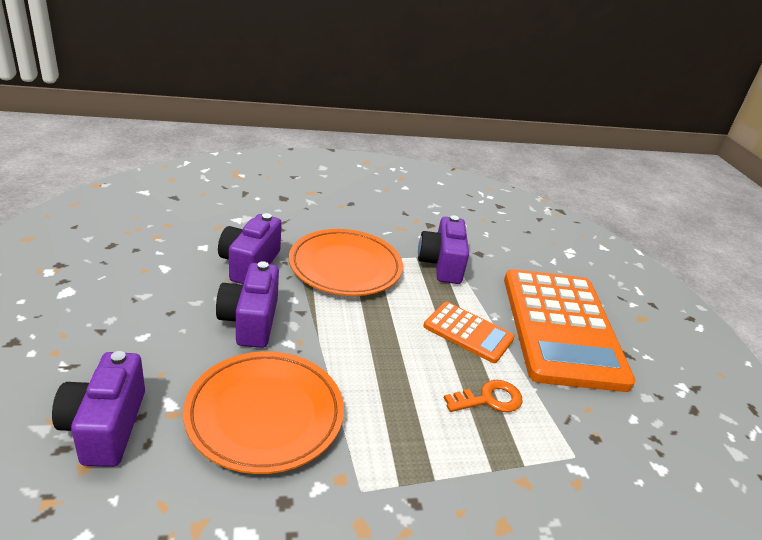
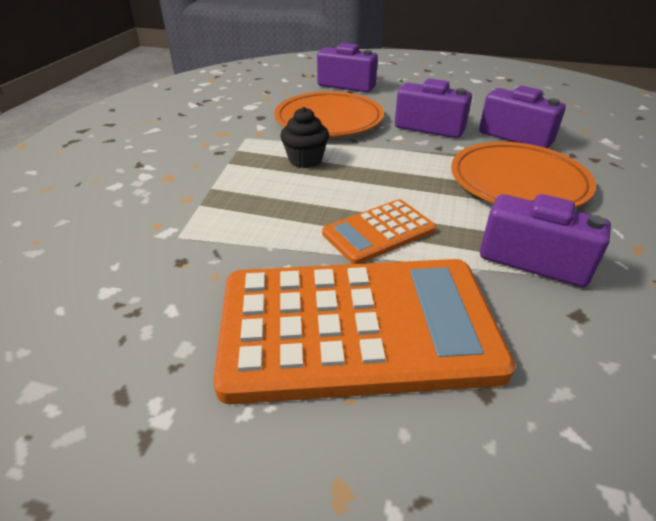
camera: 120 degrees right, 5 degrees up
orange key [444,380,522,412] -> none
orange calculator [504,269,635,392] -> orange calculator turned 150 degrees clockwise [213,259,516,404]
none -> black cupcake [280,107,329,168]

